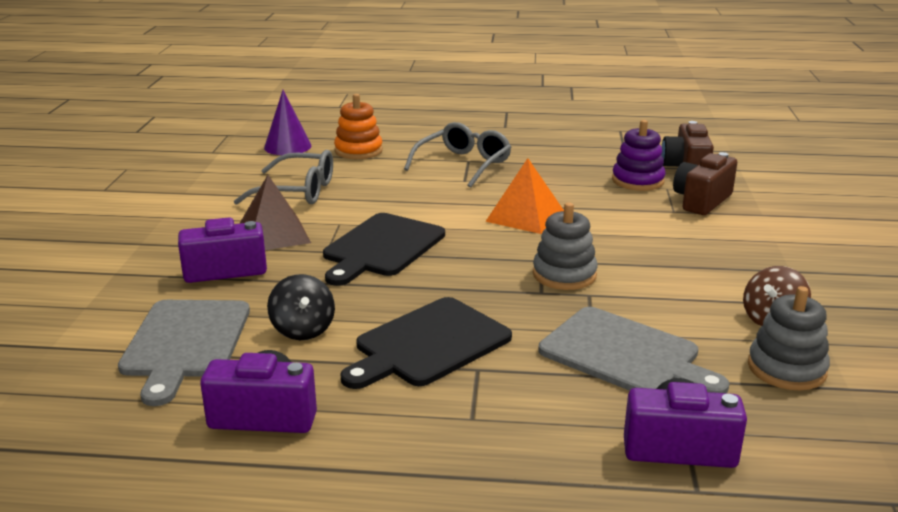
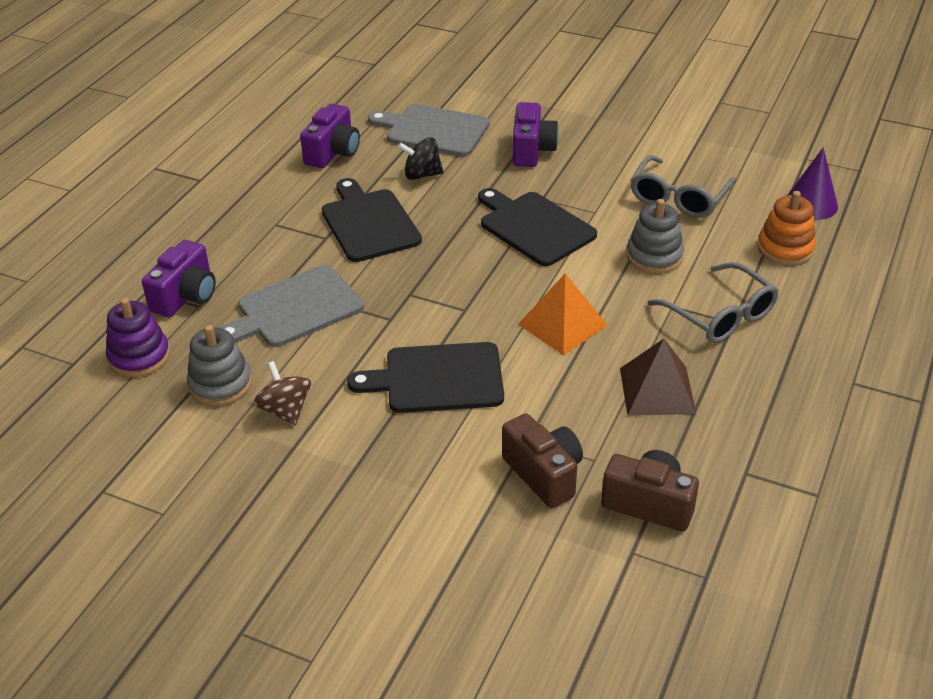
camera: 110 degrees right, 15 degrees up
brown pyramid [239,175,311,250] -> brown pyramid moved to [620,339,696,416]
grey stacking toy [533,202,598,290] -> grey stacking toy moved to [627,199,684,274]
purple stacking toy [612,120,666,191] -> purple stacking toy moved to [106,298,170,377]
none -> black cutting board [347,342,504,413]

